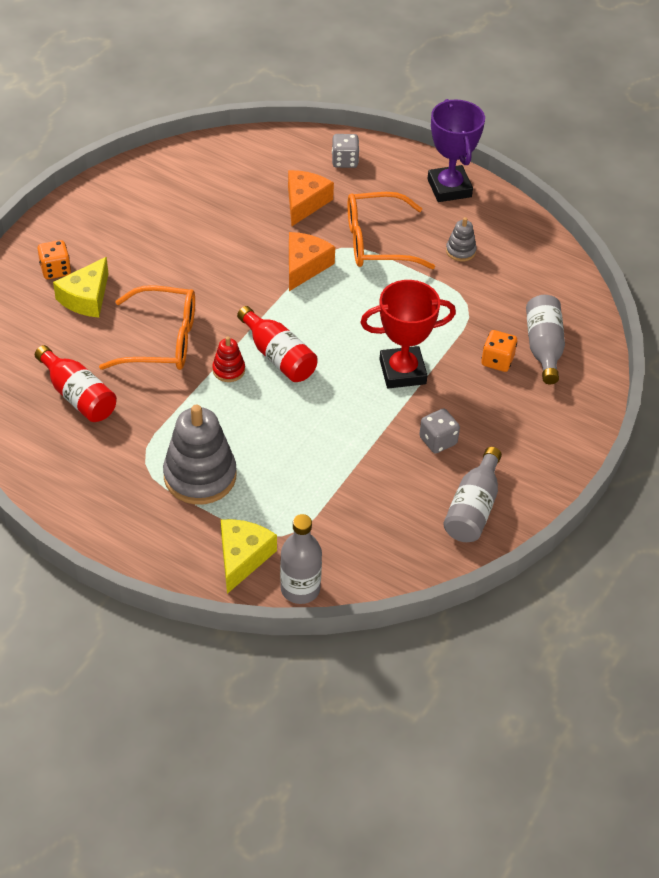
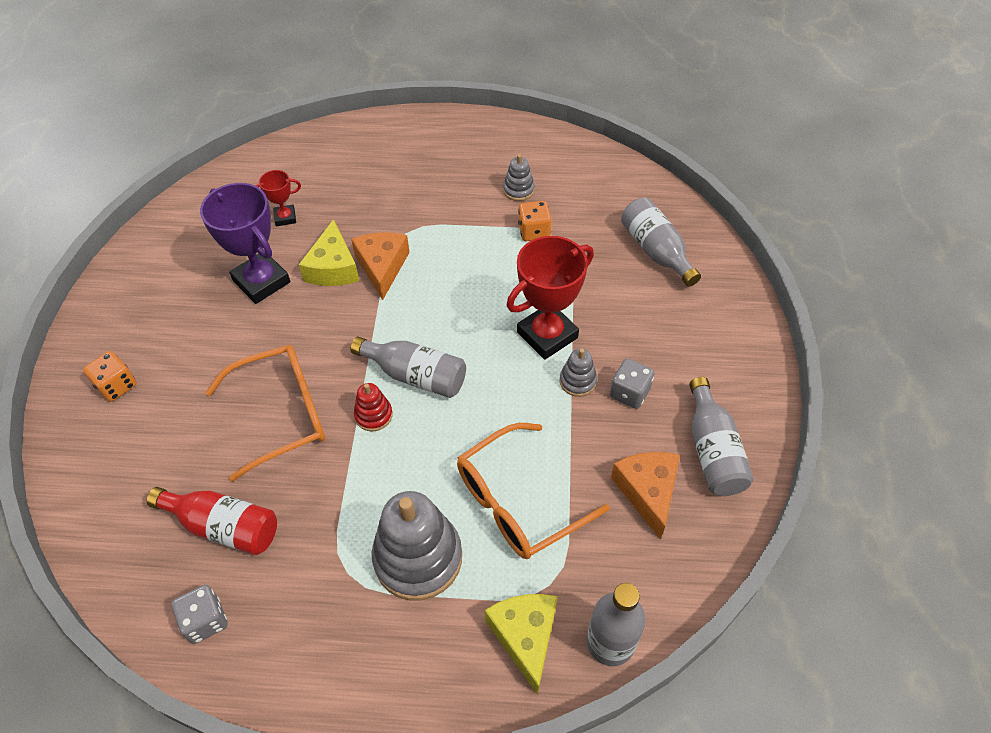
camera: 25 degrees left, 5 degrees up
yellow cheese [53,257,108,318] -> yellow cheese moved to [299,219,359,286]
red bottle [237,306,318,382] -> grey bottle [351,337,466,398]
orange cheese [288,170,334,226] -> orange cheese moved to [611,452,680,540]
grey dice [332,134,359,168] -> grey dice moved to [171,585,228,644]
orange glasses [347,192,435,269] -> orange glasses moved to [457,423,610,559]
purple trophy [428,99,485,202] -> purple trophy moved to [200,183,290,304]
orange dice [481,330,517,372] -> orange dice moved to [518,201,552,241]
none -> red trophy [255,170,301,226]
none -> grey stacking toy [560,348,597,397]

